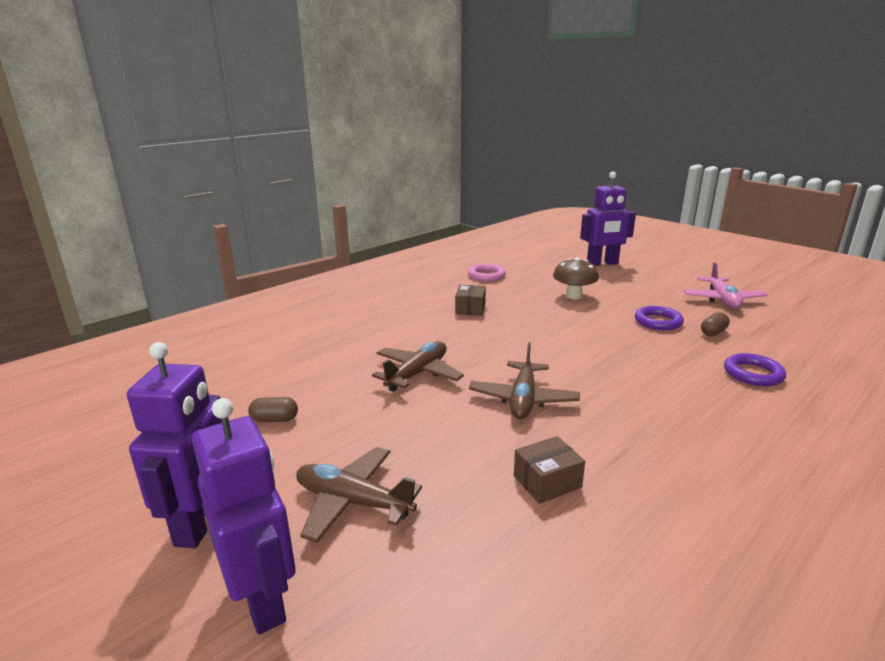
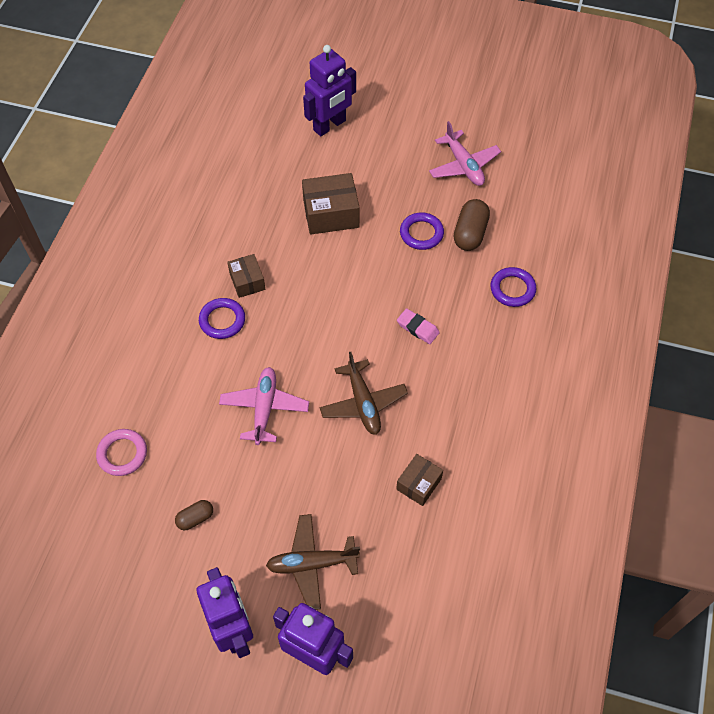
camera: 30 degrees left, 35 degrees up
brown plane [372,341,464,392] -> pink plane [219,367,309,445]
pink ring [468,264,506,281] -> pink ring moved to [96,429,147,476]
brown mushroom [553,257,599,299] -> brown box [302,173,360,235]
brown capsule [701,312,730,336] -> brown capsule [454,199,490,251], size x1.71
none -> purple ring [199,298,245,339]
none -> pink eraser [397,308,440,344]

